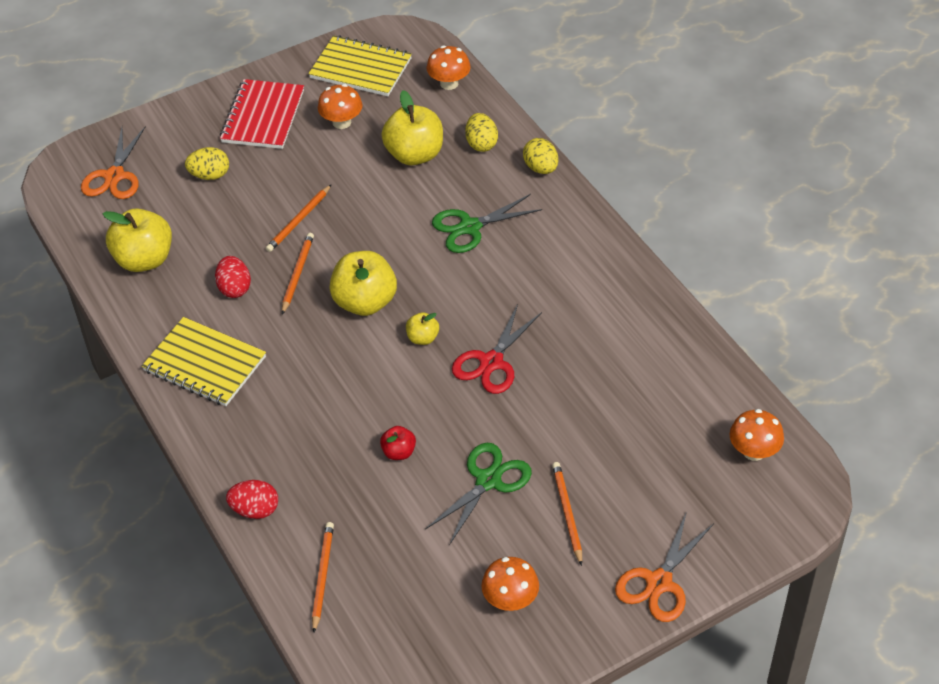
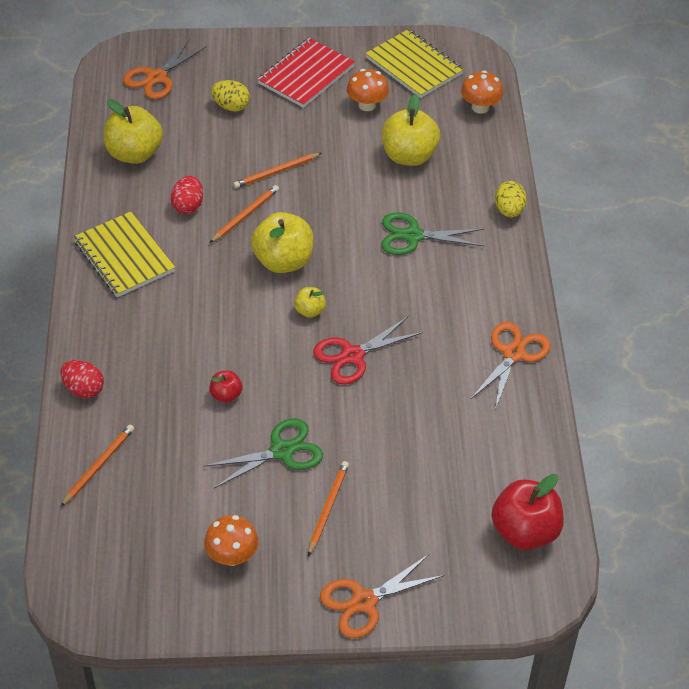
camera: 25 degrees right, 0 degrees up
yellow egg [465,113,498,152] -> none
orange mushroom [730,409,784,461] -> red apple [491,474,564,550]
none -> orange scissors [471,322,551,410]

